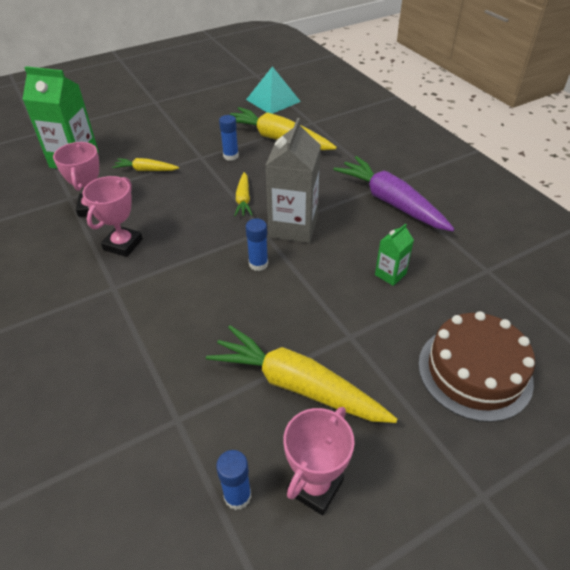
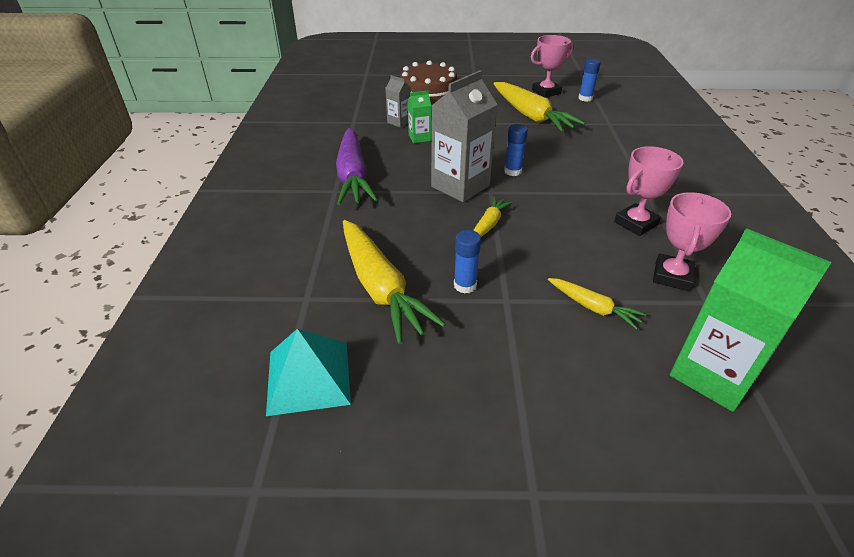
camera: 150 degrees left, 5 degrees down
none -> grey carton [385,75,411,128]

